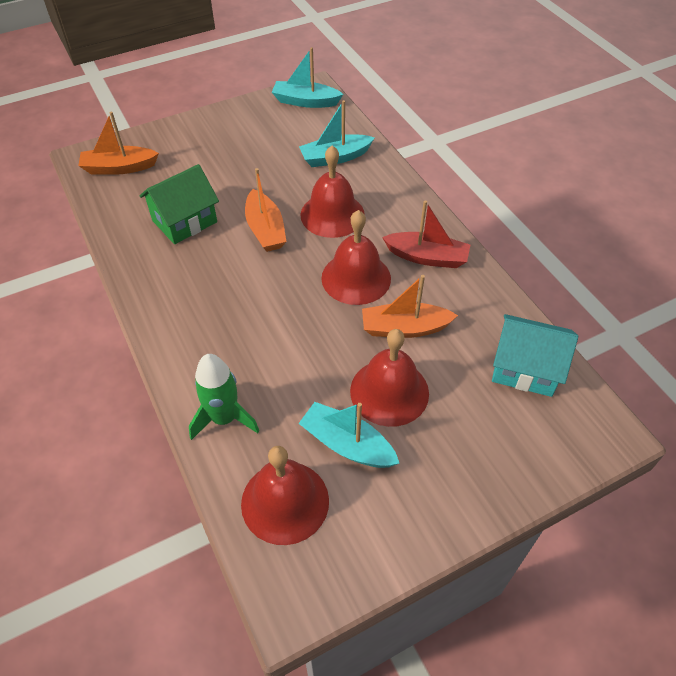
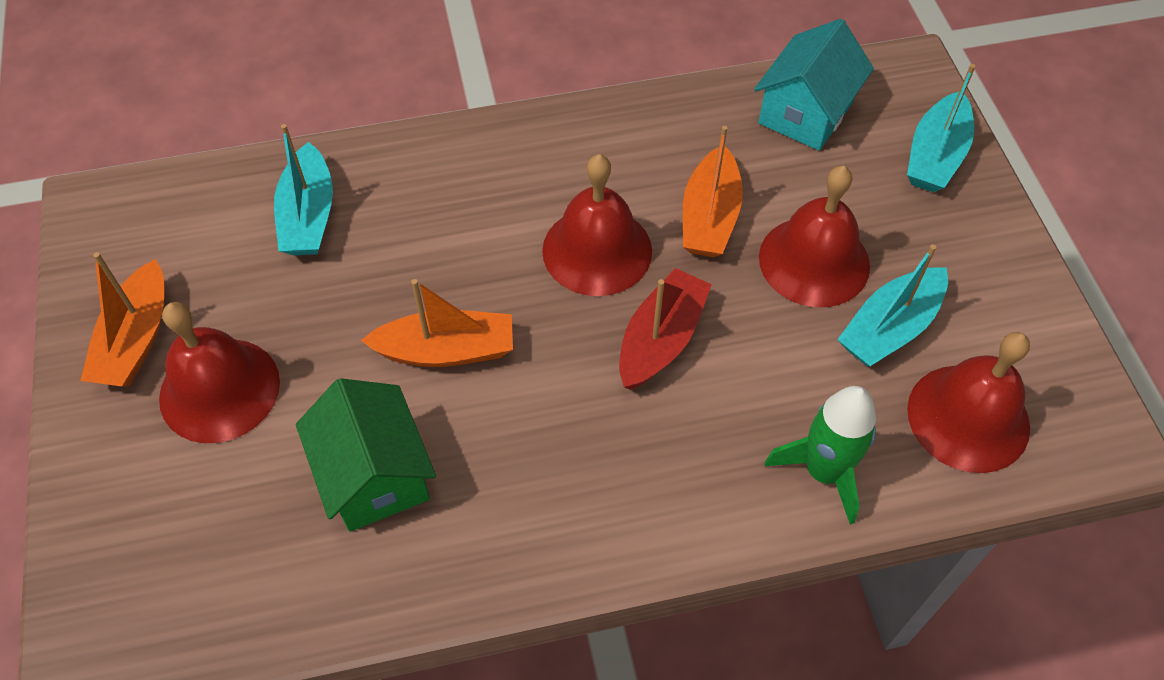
camera: 75 degrees left, 5 degrees up
orange boat [78,112,159,175] -> orange boat moved to [80,252,164,386]
turquoise boat [272,47,343,108] -> turquoise boat moved to [907,64,976,192]
red bell [300,146,365,238] -> red bell moved to [159,302,280,443]
red boat [382,200,470,268] -> red boat moved to [619,268,712,390]

